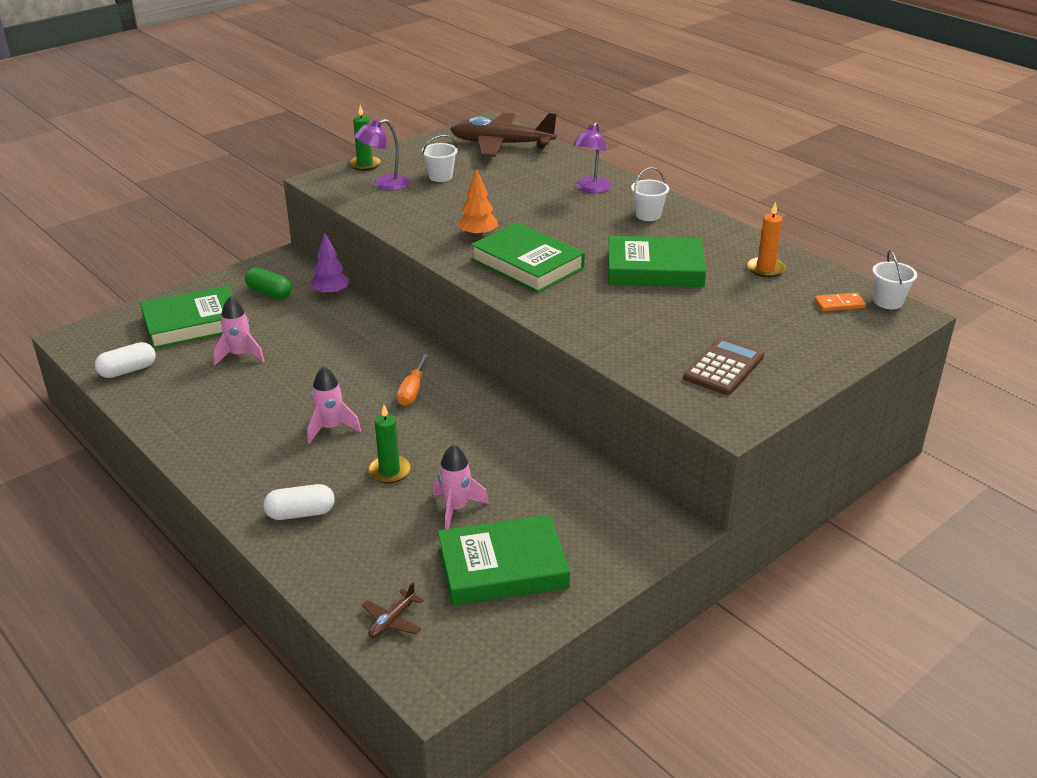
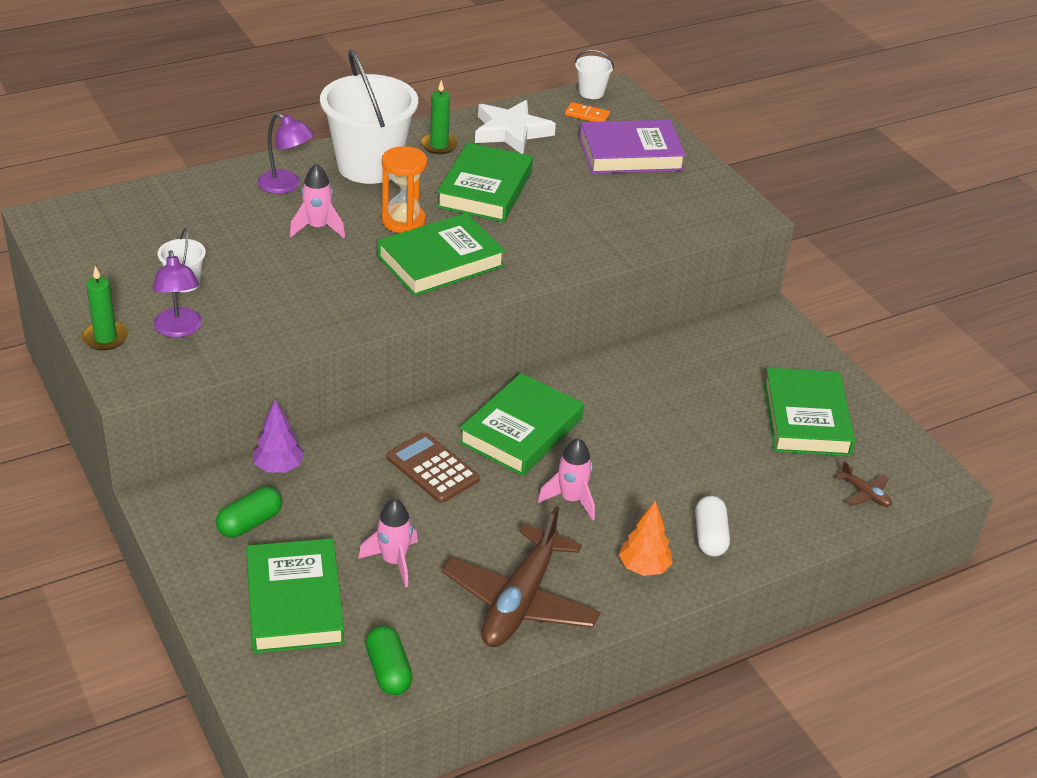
camera: 80 degrees left, 5 degrees up
white capsule [95,342,156,378] -> green capsule [365,626,413,695]
green candle [368,405,411,483] -> green candle moved to [420,80,458,154]
orange screwdriver [397,354,429,406] -> green book [459,373,584,476]
pink rocket [432,444,489,529] -> pink rocket moved to [290,164,345,238]
brown plane [450,113,557,157] -> brown plane moved to [441,506,601,647]
orange tree [457,169,498,238] -> orange tree moved to [619,501,673,576]
white bucket [631,167,669,221] -> white bucket [320,49,418,184], size x2.29
brown calculator [683,337,764,395] -> brown calculator moved to [387,432,480,503]
orange candle [747,202,786,278] -> white star [475,100,556,154]
orange domino [814,293,866,311] -> orange domino turned 75 degrees counterclockwise [565,102,610,122]
none -> orange hourglass [381,146,427,233]
none -> purple book [579,120,686,174]

